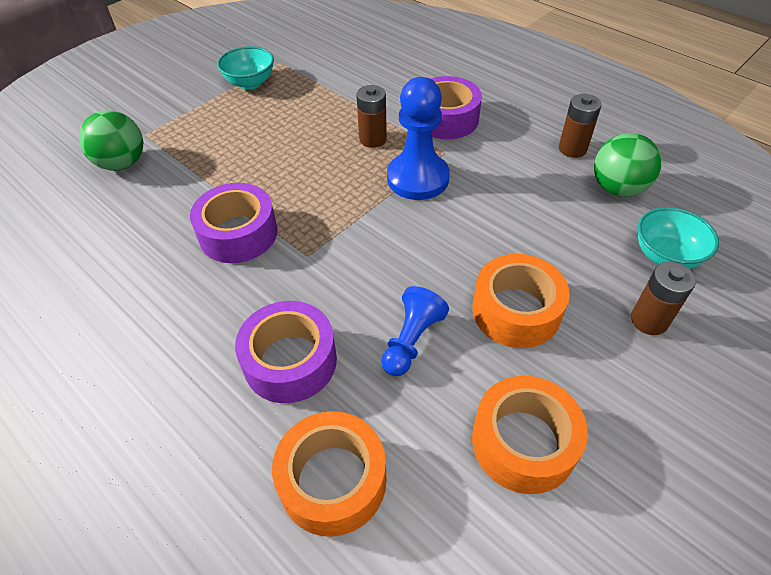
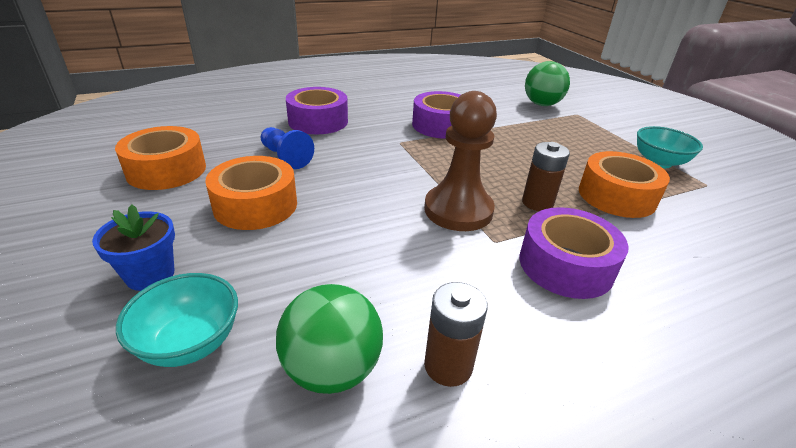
camera: 110 degrees right, 15 degrees down
orange tape [272,411,387,537] -> orange tape moved to [579,151,670,218]
blue pawn [387,77,450,200] -> brown pawn [424,91,497,231]
brown battery [631,262,696,335] -> blue flower pot [92,204,175,291]

